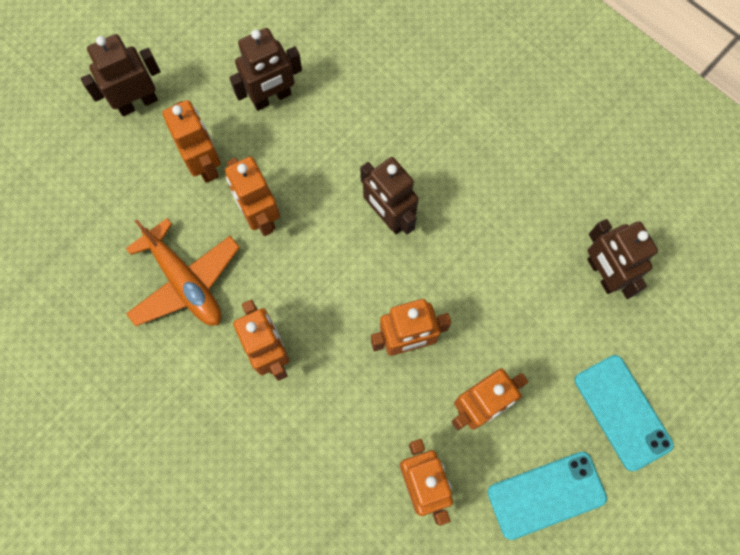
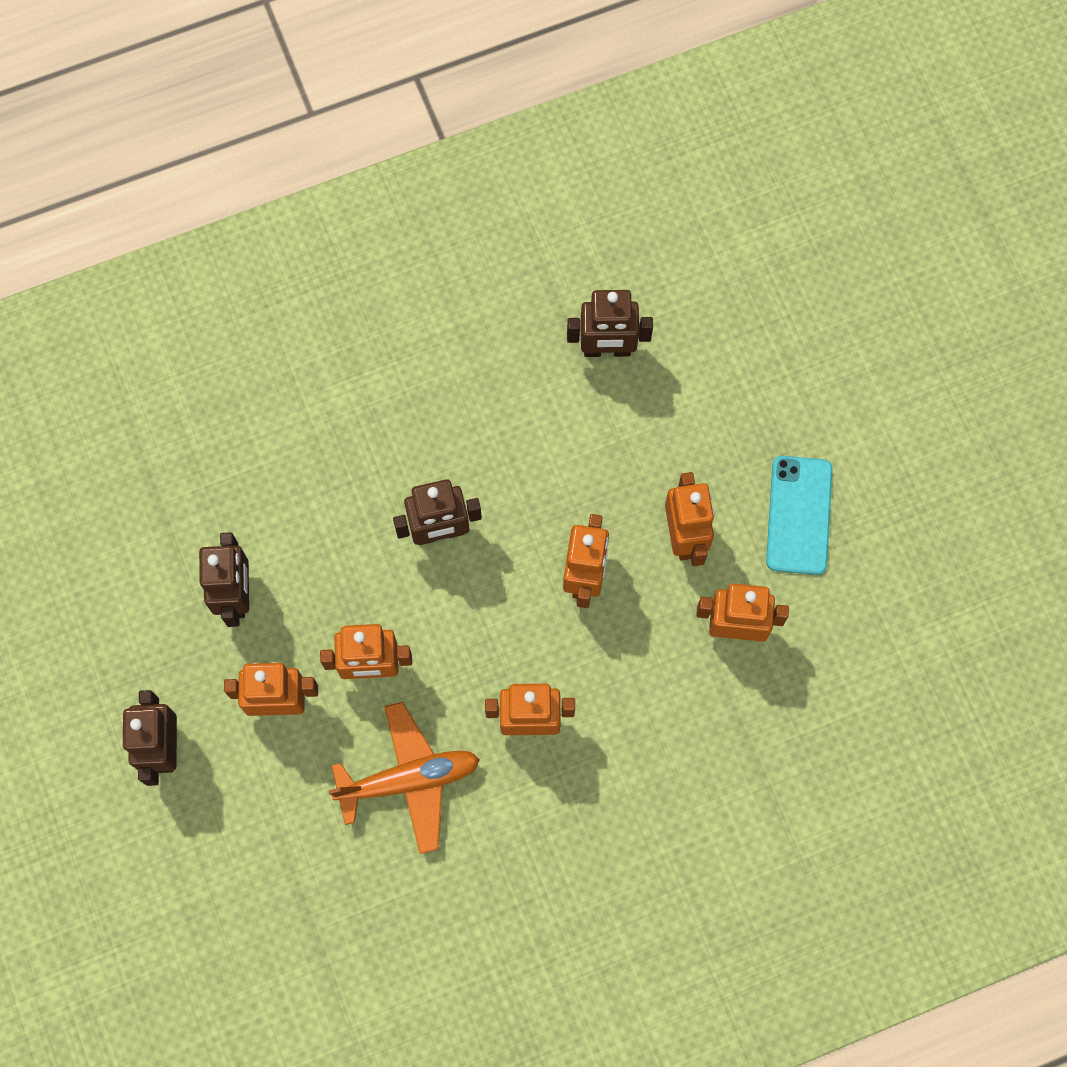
camera: 65 degrees left, 0 degrees up
turquoise phone [575,355,674,471] -> none

